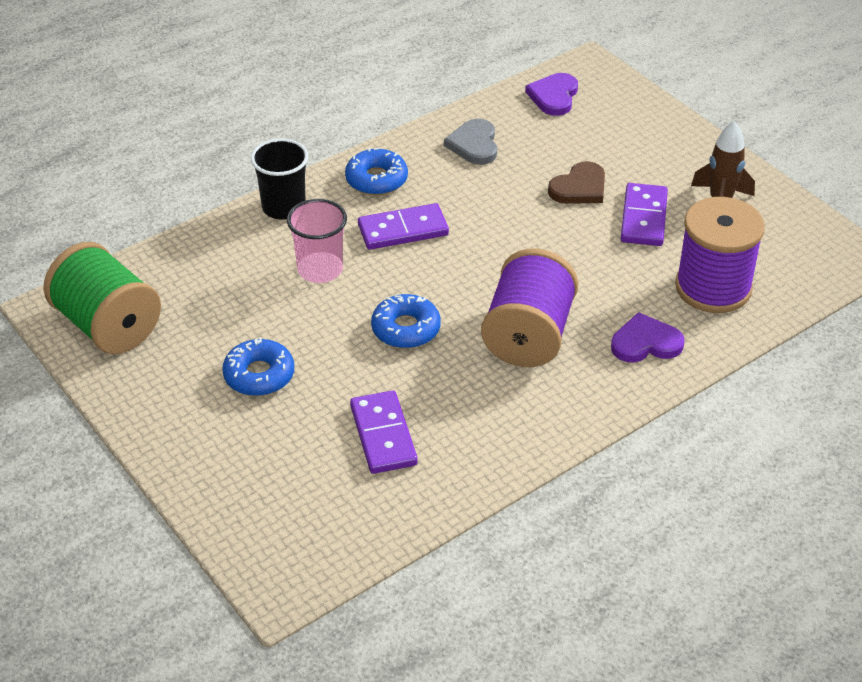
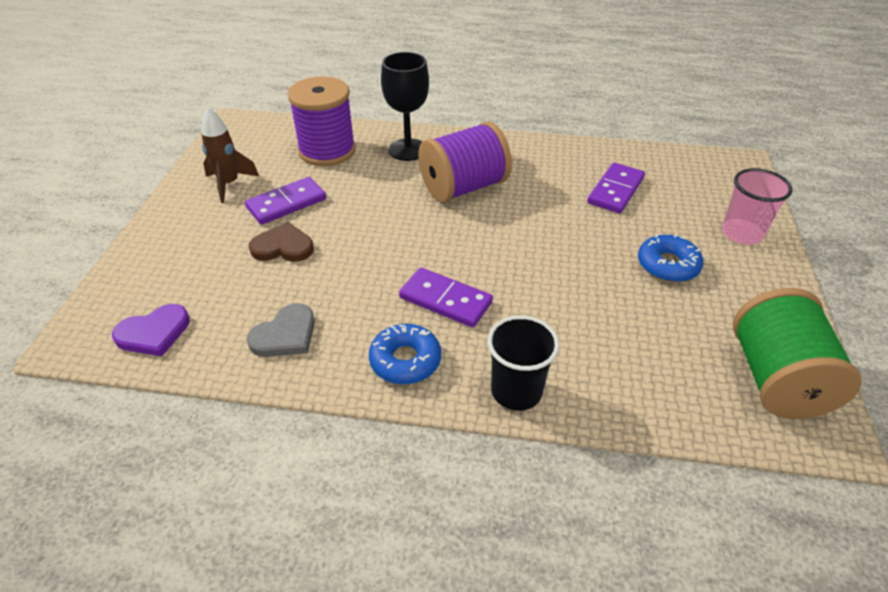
camera: 135 degrees left, 0 degrees up
pink cup [287,199,347,283] -> pink cup moved to [722,168,793,245]
blue donut [371,294,441,348] -> none
purple heart [611,312,685,362] -> black goblet [381,52,429,161]

